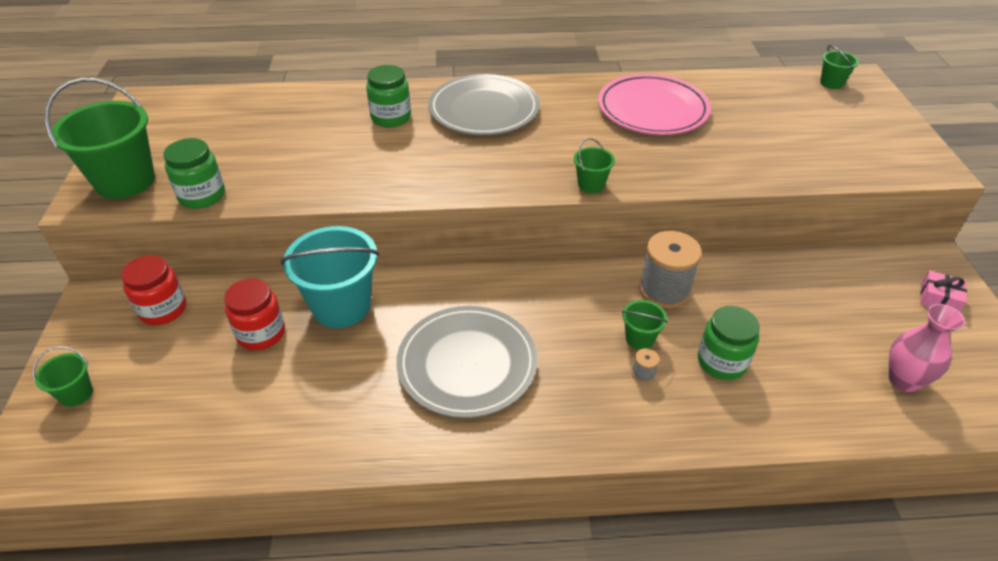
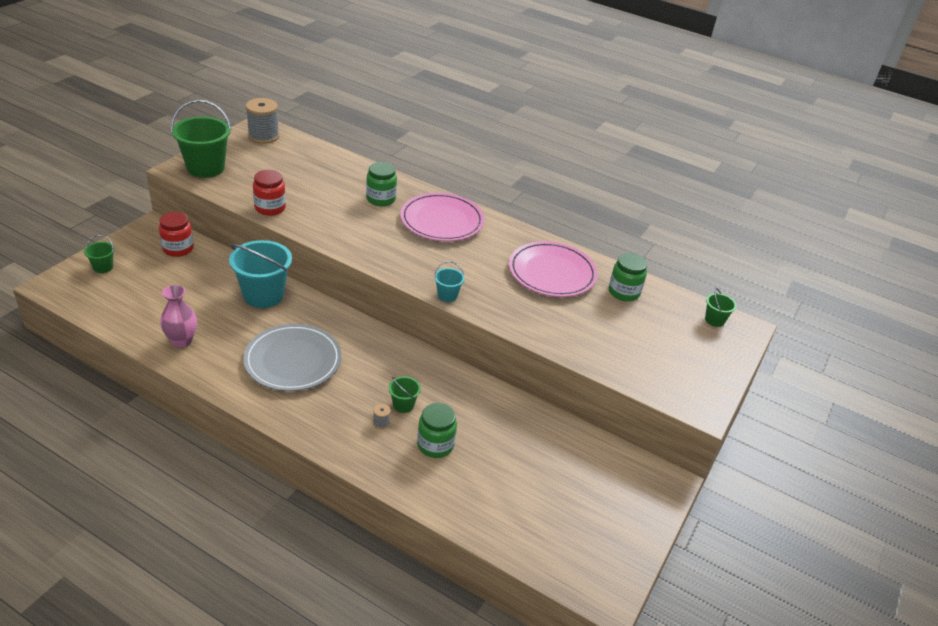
camera: 30 degrees right, 5 degrees down
green jar [163,138,225,209] -> green jar moved to [609,253,647,302]
red jar [224,278,285,350] -> red jar moved to [253,170,286,216]
grey plate [428,74,540,135] -> pink plate [400,193,484,241]
green bucket [574,138,615,193] -> turquoise bucket [434,261,465,302]
grey spool [639,231,702,309] -> grey spool moved to [246,98,279,144]
pink vase [889,304,965,392] -> pink vase moved to [160,285,197,348]
pink gift [920,271,967,312] -> none

